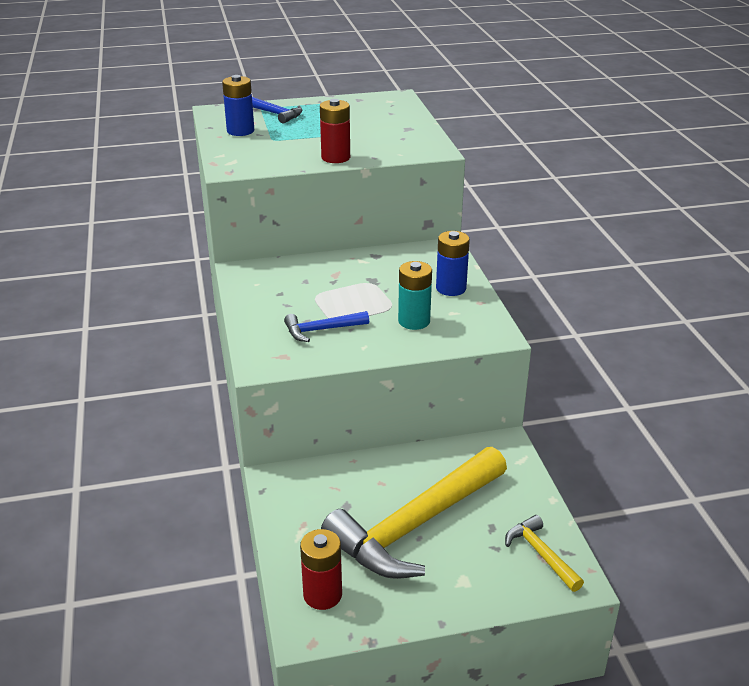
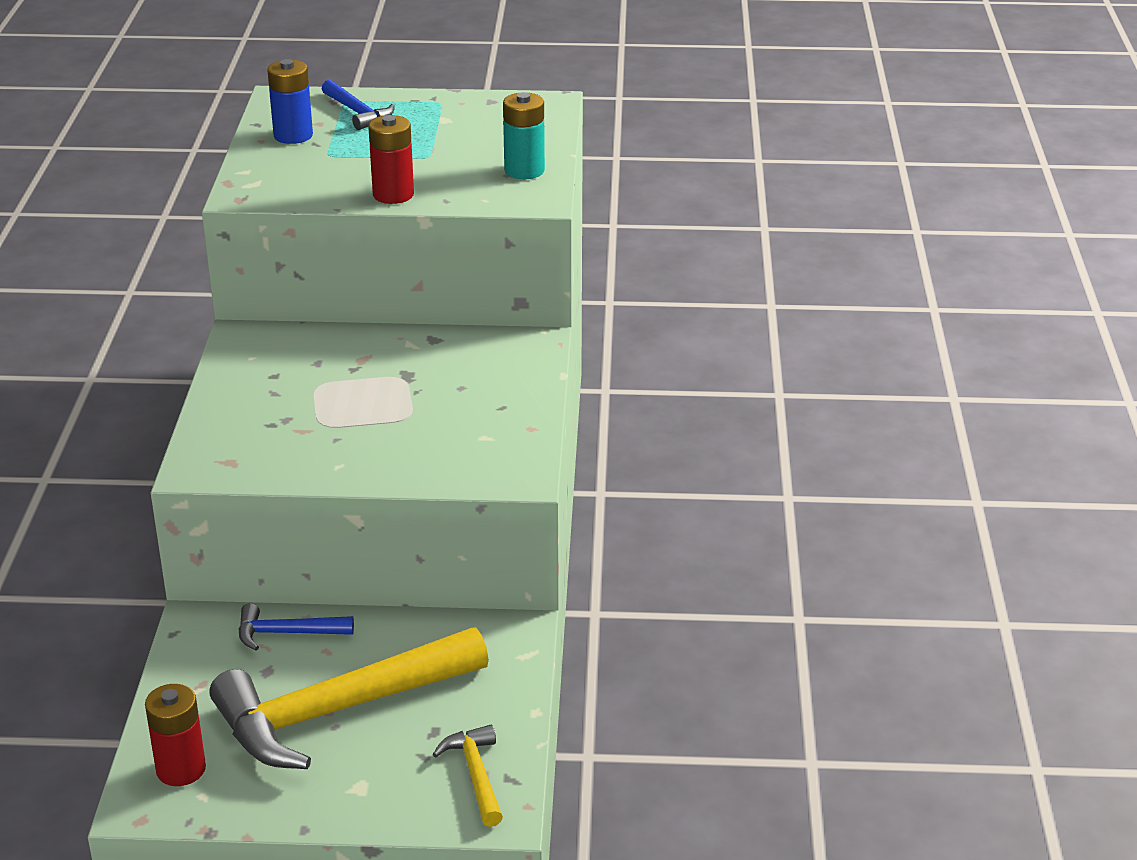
camera: 15 degrees right, 0 degrees up
blue hammer [284,311,369,342] -> blue hammer moved to [239,603,354,650]
turquoise battery [398,261,432,330] -> turquoise battery moved to [503,92,545,179]
blue battery [436,231,470,296] -> none

